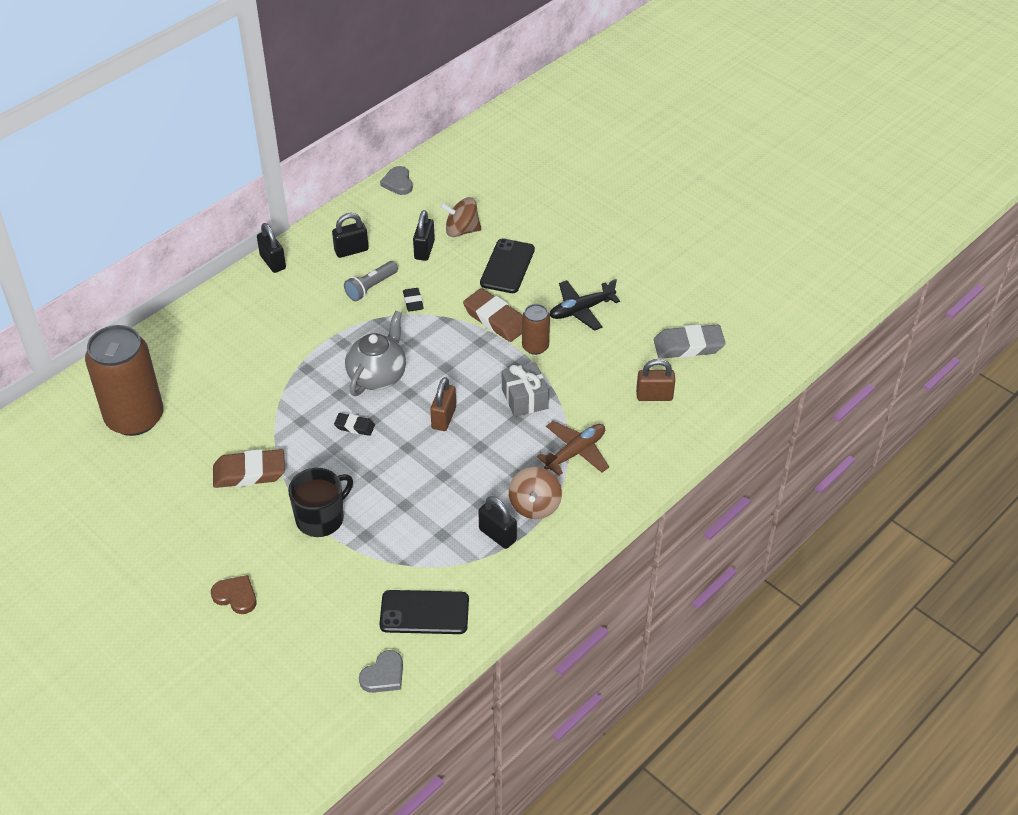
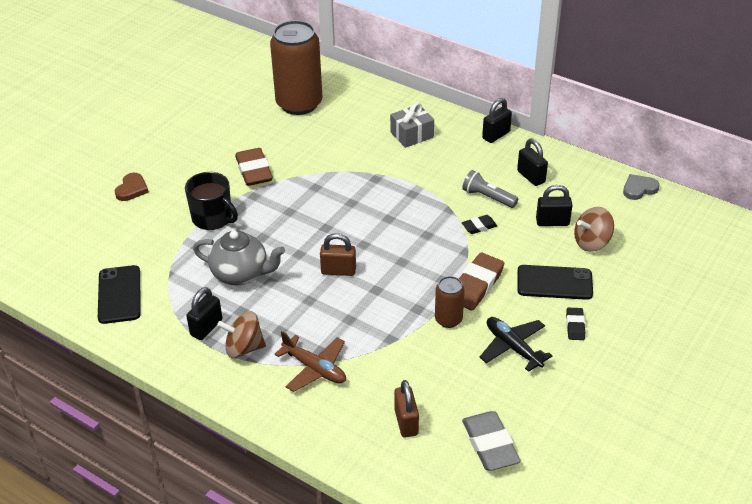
camera: 80 degrees right, 5 degrees down
black eraser [334,413,375,436] -> black eraser moved to [566,308,585,340]
grey teapot [345,311,406,396] -> grey teapot moved to [193,230,285,286]
grey heart [359,650,403,693] -> none
brown spinning top [440,197,481,237] -> brown spinning top turned 105 degrees counterclockwise [574,207,614,252]
grey gift [502,362,549,417] -> grey gift moved to [390,103,434,148]

